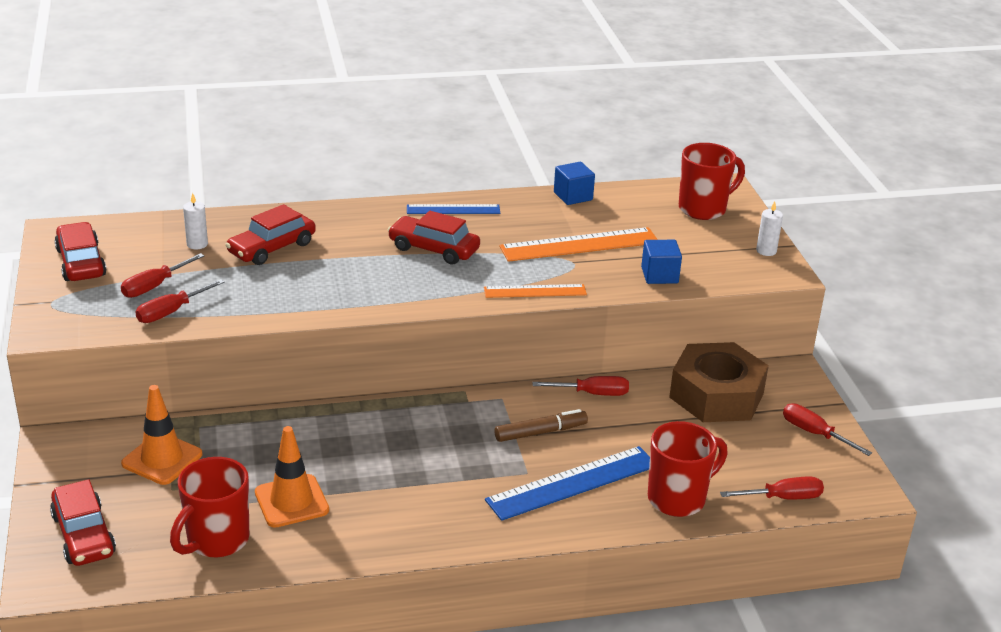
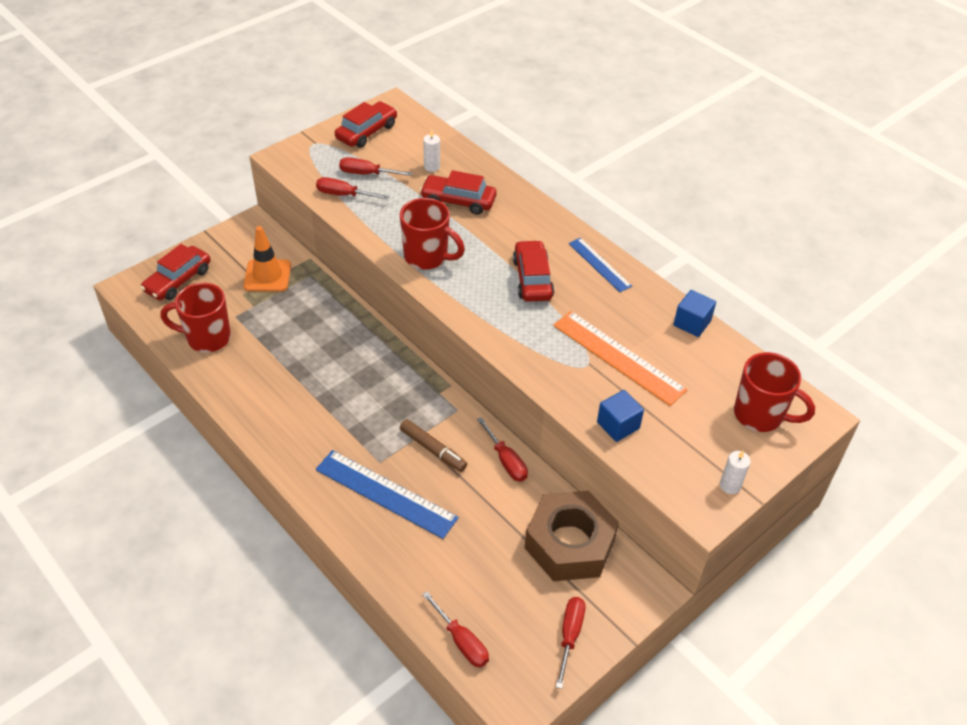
camera: 60 degrees right, 15 degrees up
orange traffic cone [255,426,329,528] -> none
orange ruler [484,284,587,298] -> none
red mug [648,421,728,517] -> red mug moved to [400,198,465,270]

